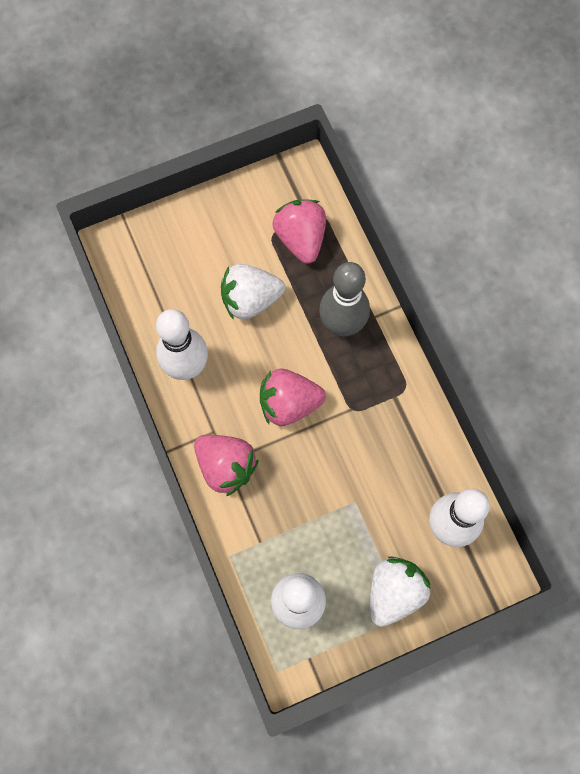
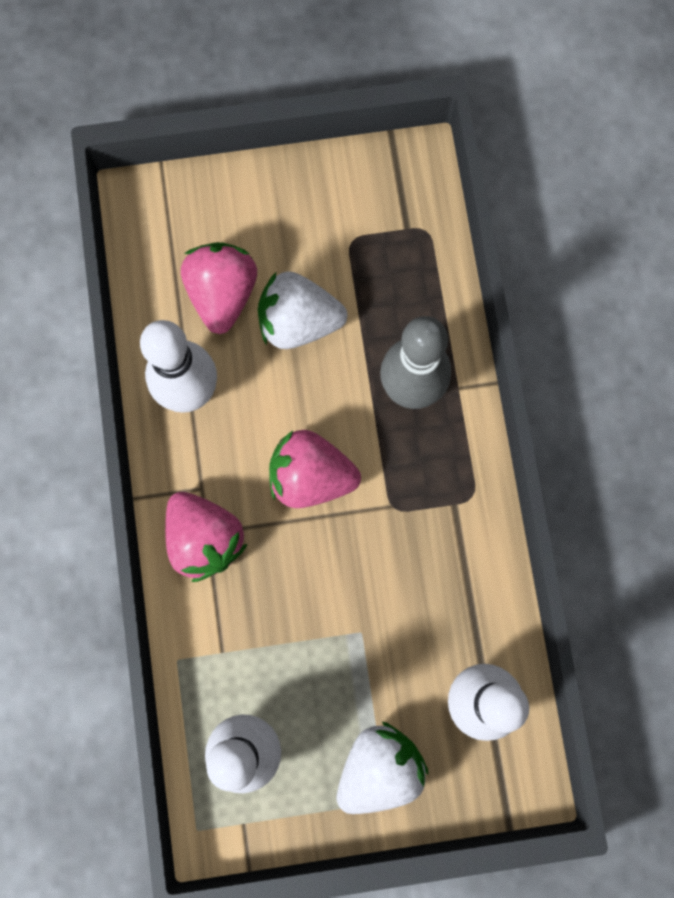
camera: 15 degrees right, 5 degrees up
pink strawberry [272,199,326,264] -> pink strawberry moved to [181,242,257,334]

